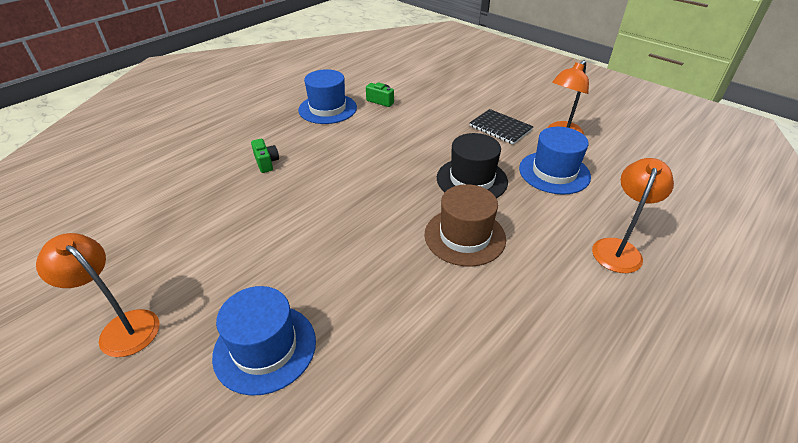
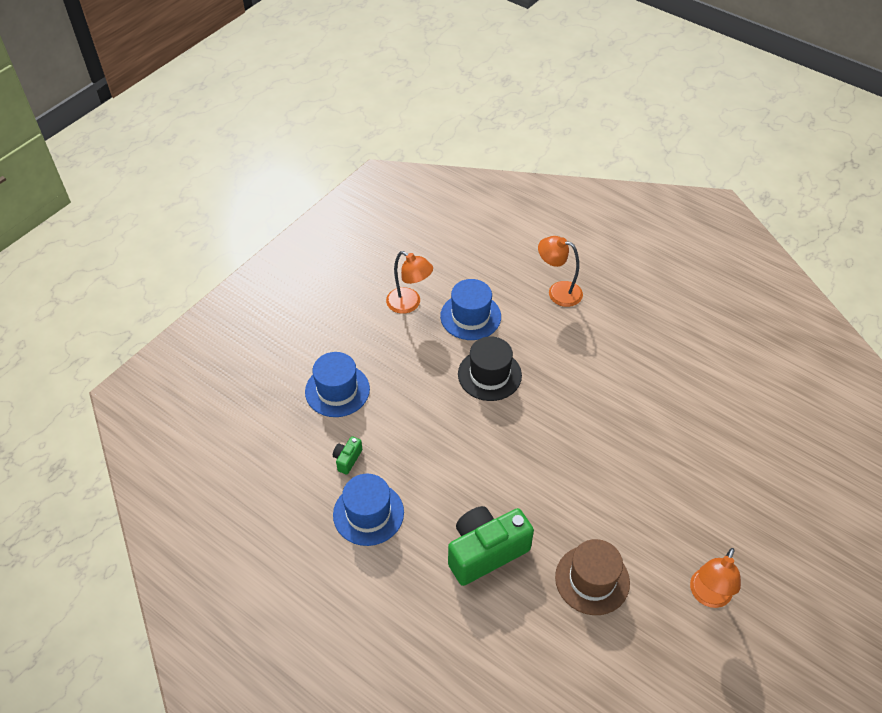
camera: 95 degrees left, 10 degrees up
blue hat [212,286,316,396] -> blue hat moved to [305,352,370,417]
green camera [251,139,279,173] -> green camera [448,506,534,586], size x2.30
brown hat [425,184,506,267] -> brown hat moved to [555,539,630,615]
black notebook [470,109,534,145] -> none

